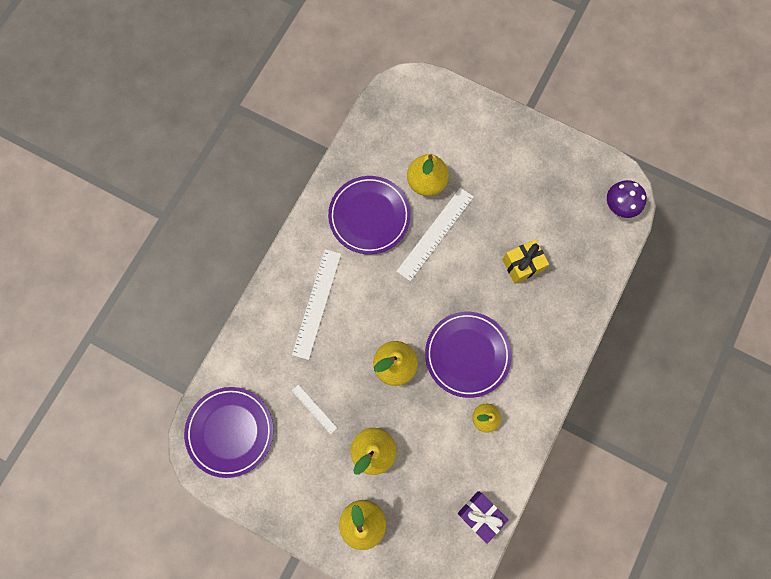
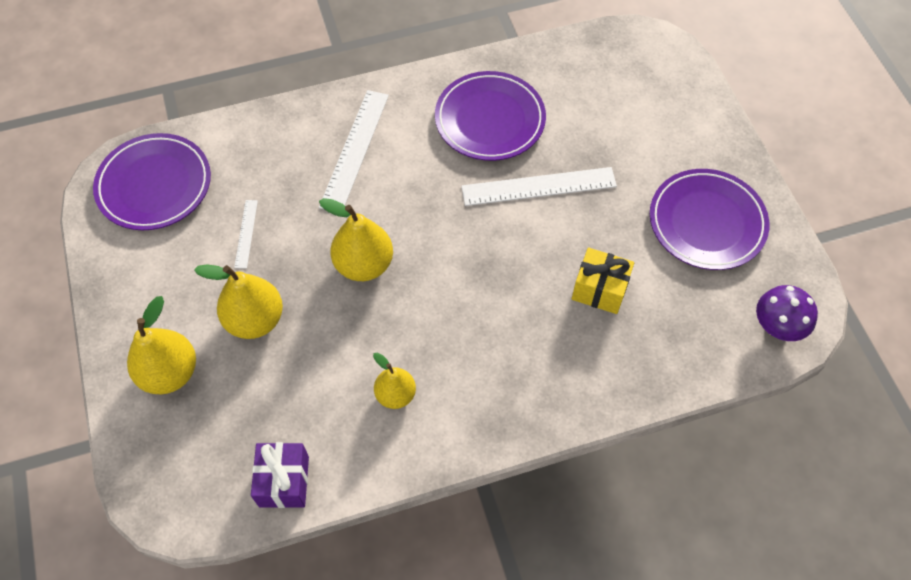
camera: 45 degrees right, 15 degrees down
white ruler [292,249,341,360] -> white ruler turned 45 degrees counterclockwise [319,90,389,210]
yellow pear [407,154,449,196] -> none
purple plate [425,312,512,398] -> purple plate moved to [650,169,769,270]

